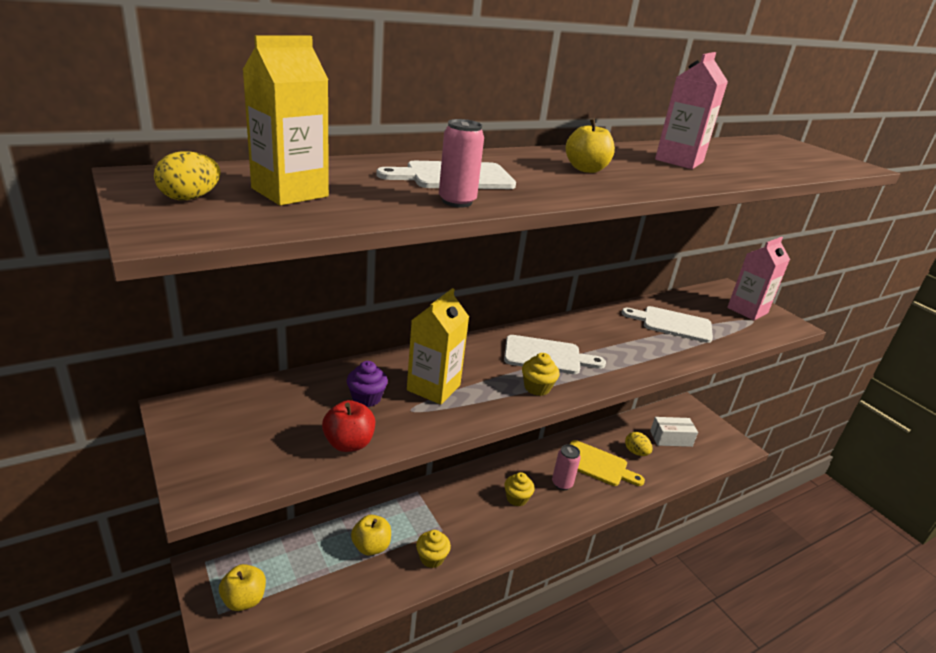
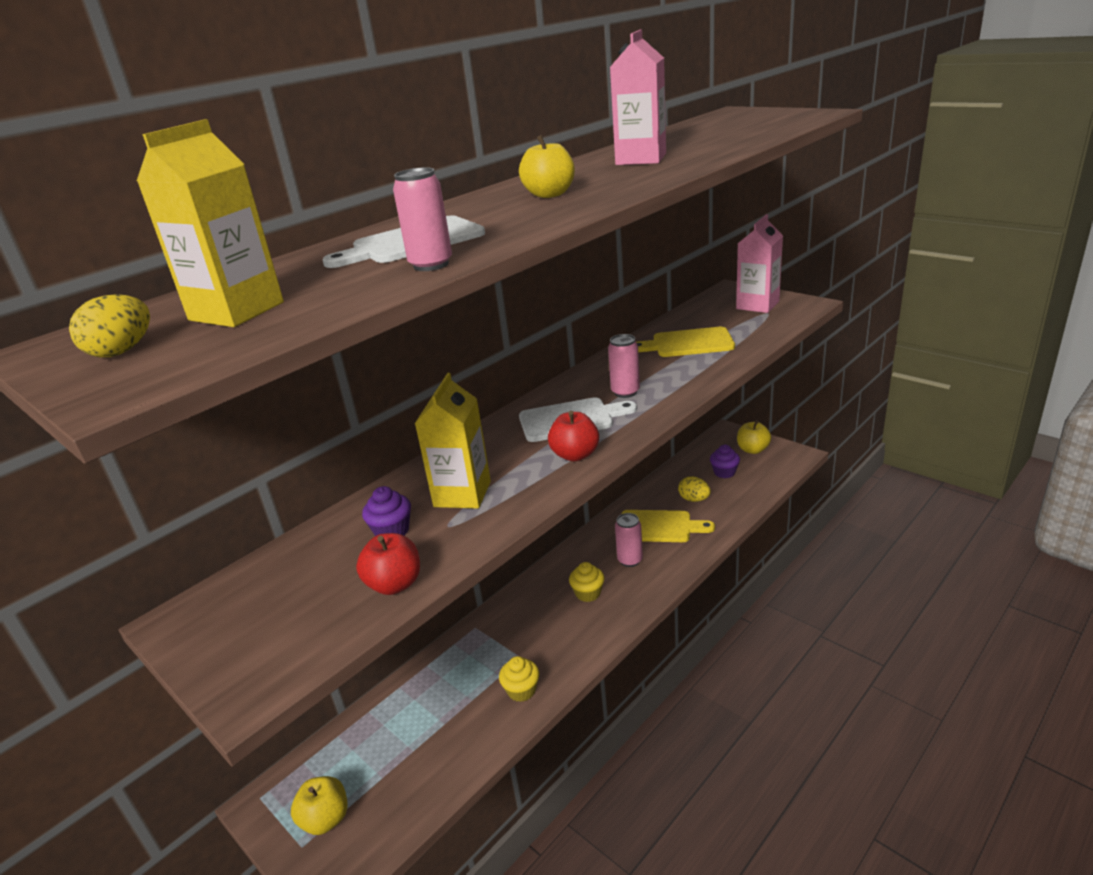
camera: 10 degrees left, 0 degrees up
yellow apple [351,515,391,555] -> yellow apple moved to [737,420,771,454]
yellow cupcake [522,353,559,396] -> red apple [548,411,599,461]
white cutting board [621,306,713,343] -> yellow cutting board [636,327,735,357]
white box [650,417,698,447] -> purple cupcake [710,445,740,478]
none -> pink can [608,334,640,398]

